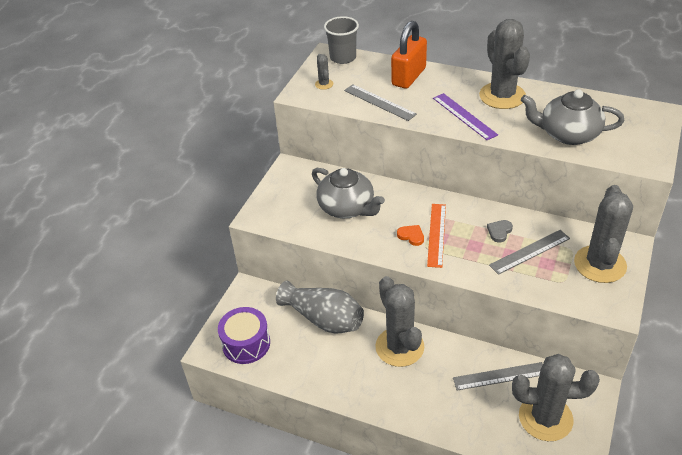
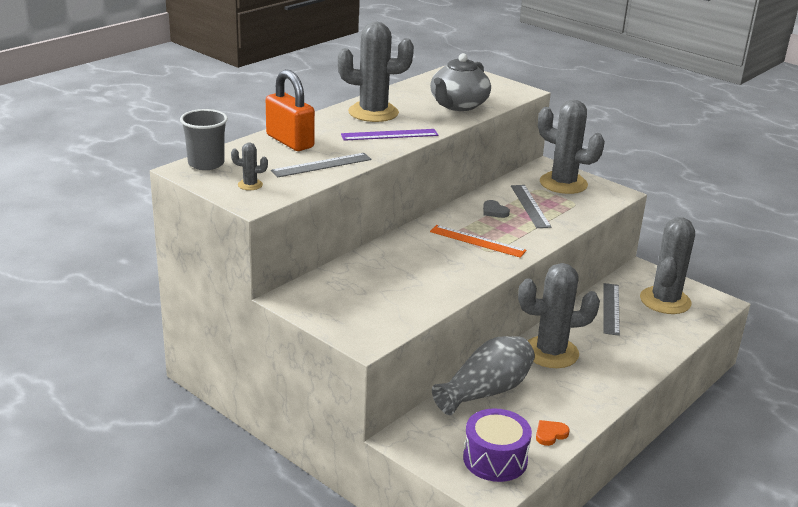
camera: 75 degrees left, 15 degrees down
grey teapot [312,168,385,218] -> none
orange heart [397,225,424,246] -> orange heart moved to [536,420,570,446]

